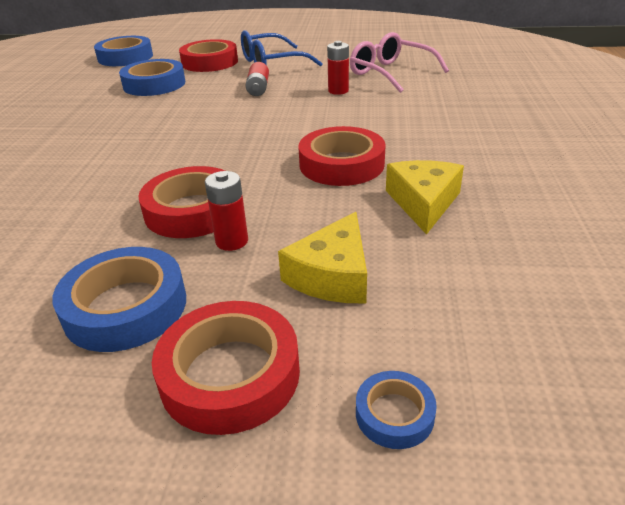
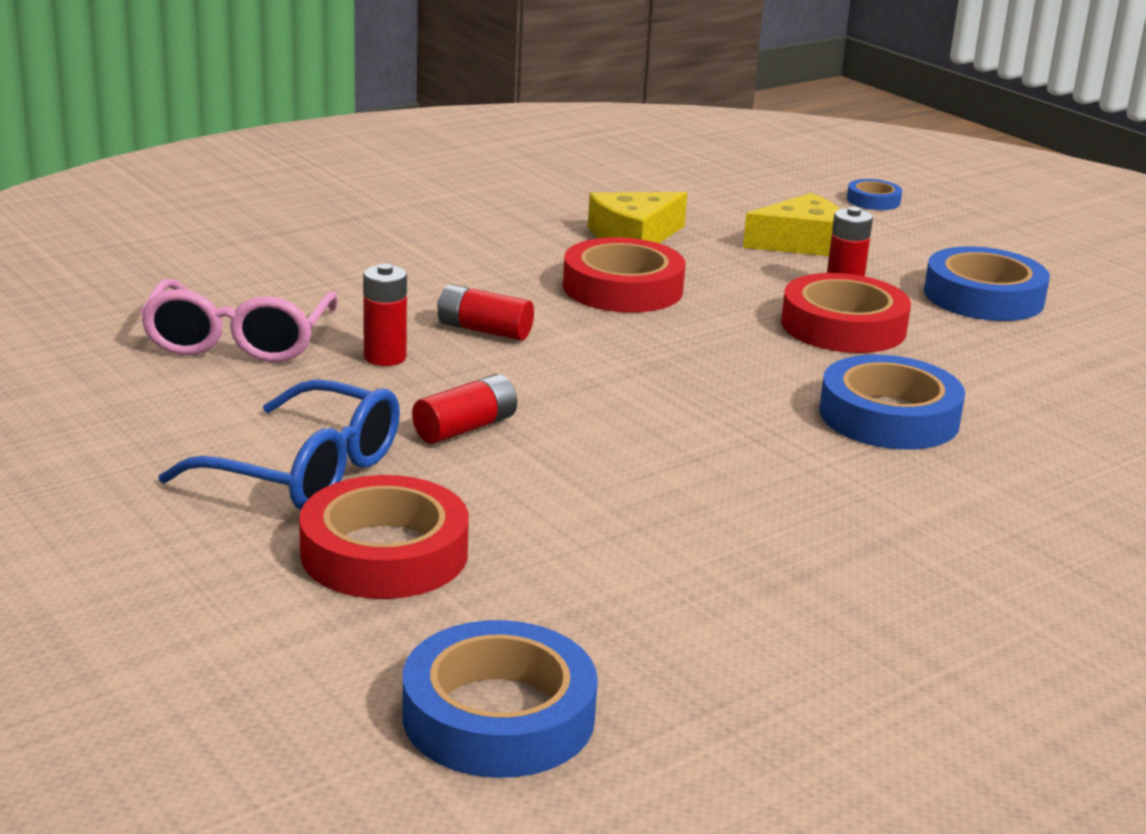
camera: 135 degrees left, 10 degrees down
blue tape [119,59,185,96] -> blue tape moved to [819,355,965,450]
red tape [152,301,300,435] -> none
none -> red battery [437,284,534,341]

